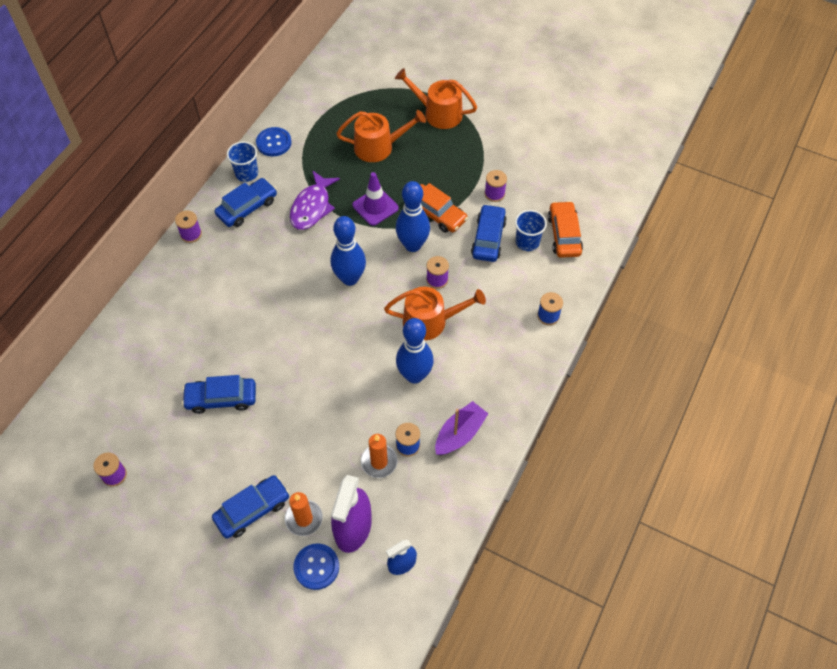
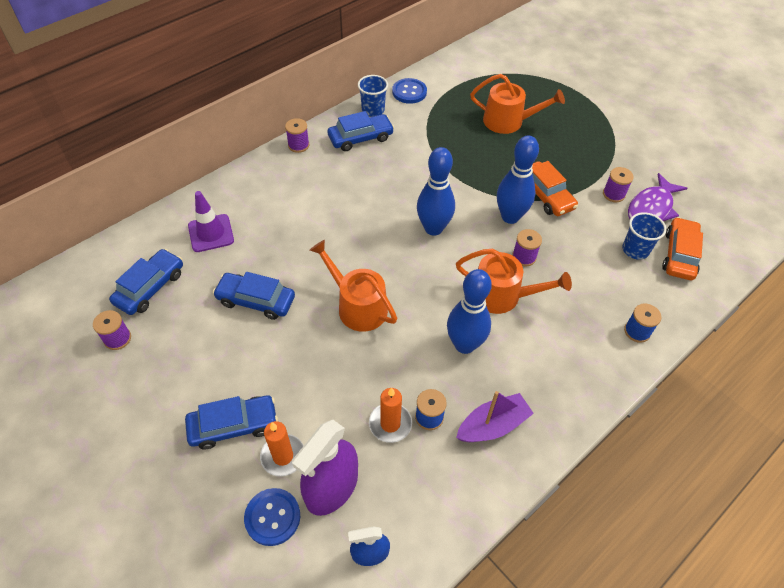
camera: 20 degrees right, 5 degrees down
purple fish [290,171,340,230] -> purple fish moved to [628,173,687,221]
purple traffic cone [352,172,399,226] -> purple traffic cone moved to [188,191,234,252]
orange watering can [395,68,477,129] -> orange watering can moved to [310,240,397,332]
blue car [471,204,507,262] -> blue car moved to [109,249,183,315]

